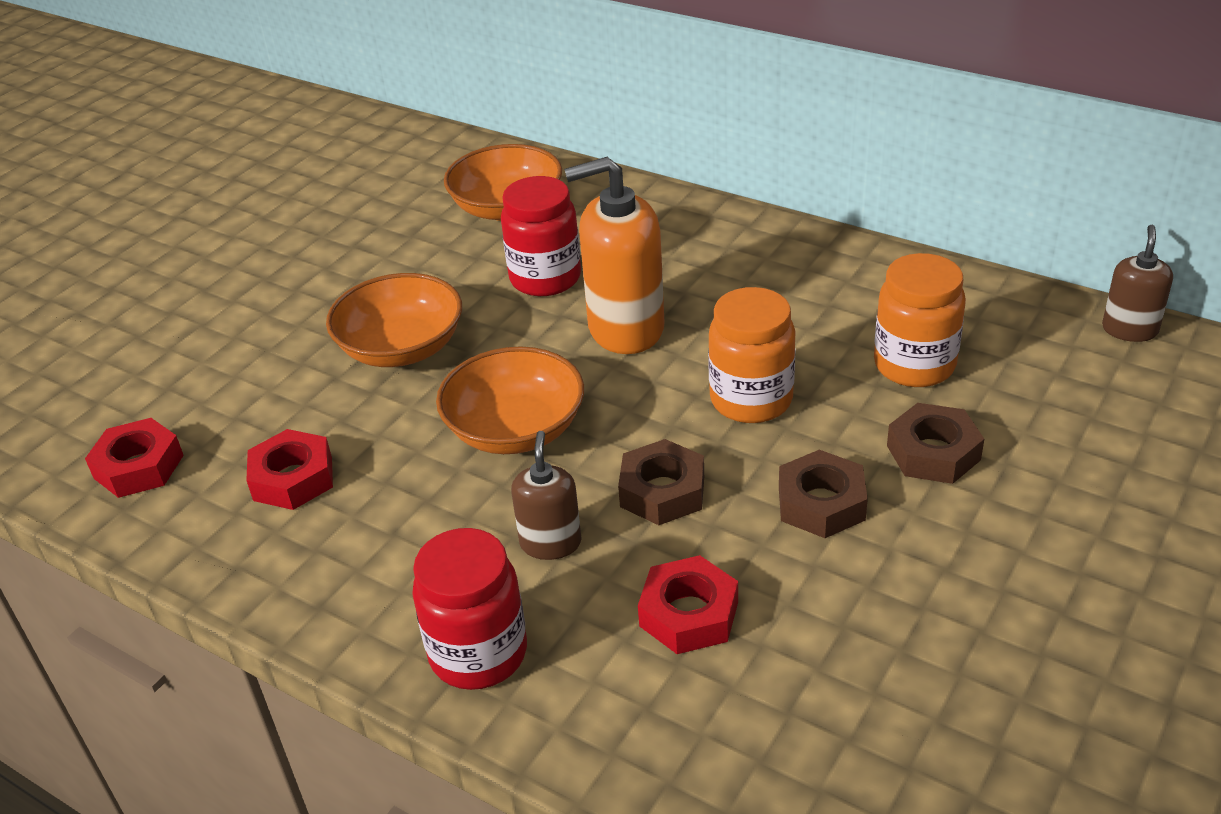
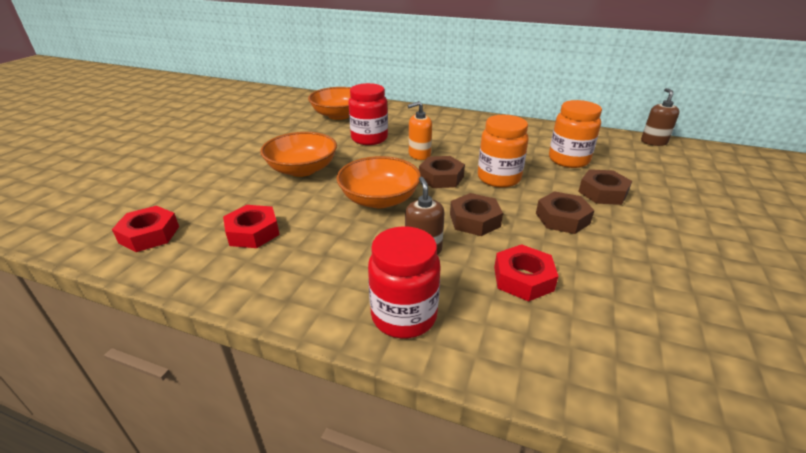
camera: 15 degrees left, 5 degrees down
orange soap dispenser [564,157,665,354] -> orange soap dispenser [408,101,432,160], size x0.55
none -> brown nut [419,156,465,188]

